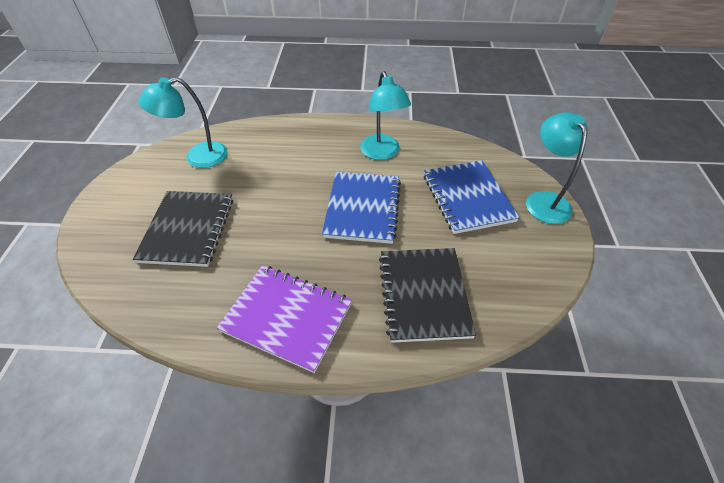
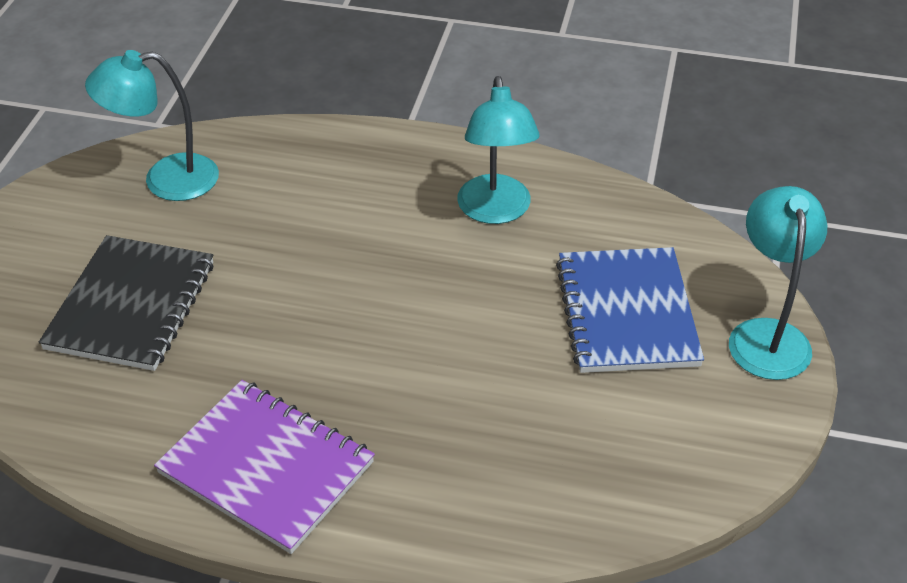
camera: 10 degrees right, 5 degrees down
blue notebook [322,172,401,244] -> none
black notebook [379,248,476,343] -> none

